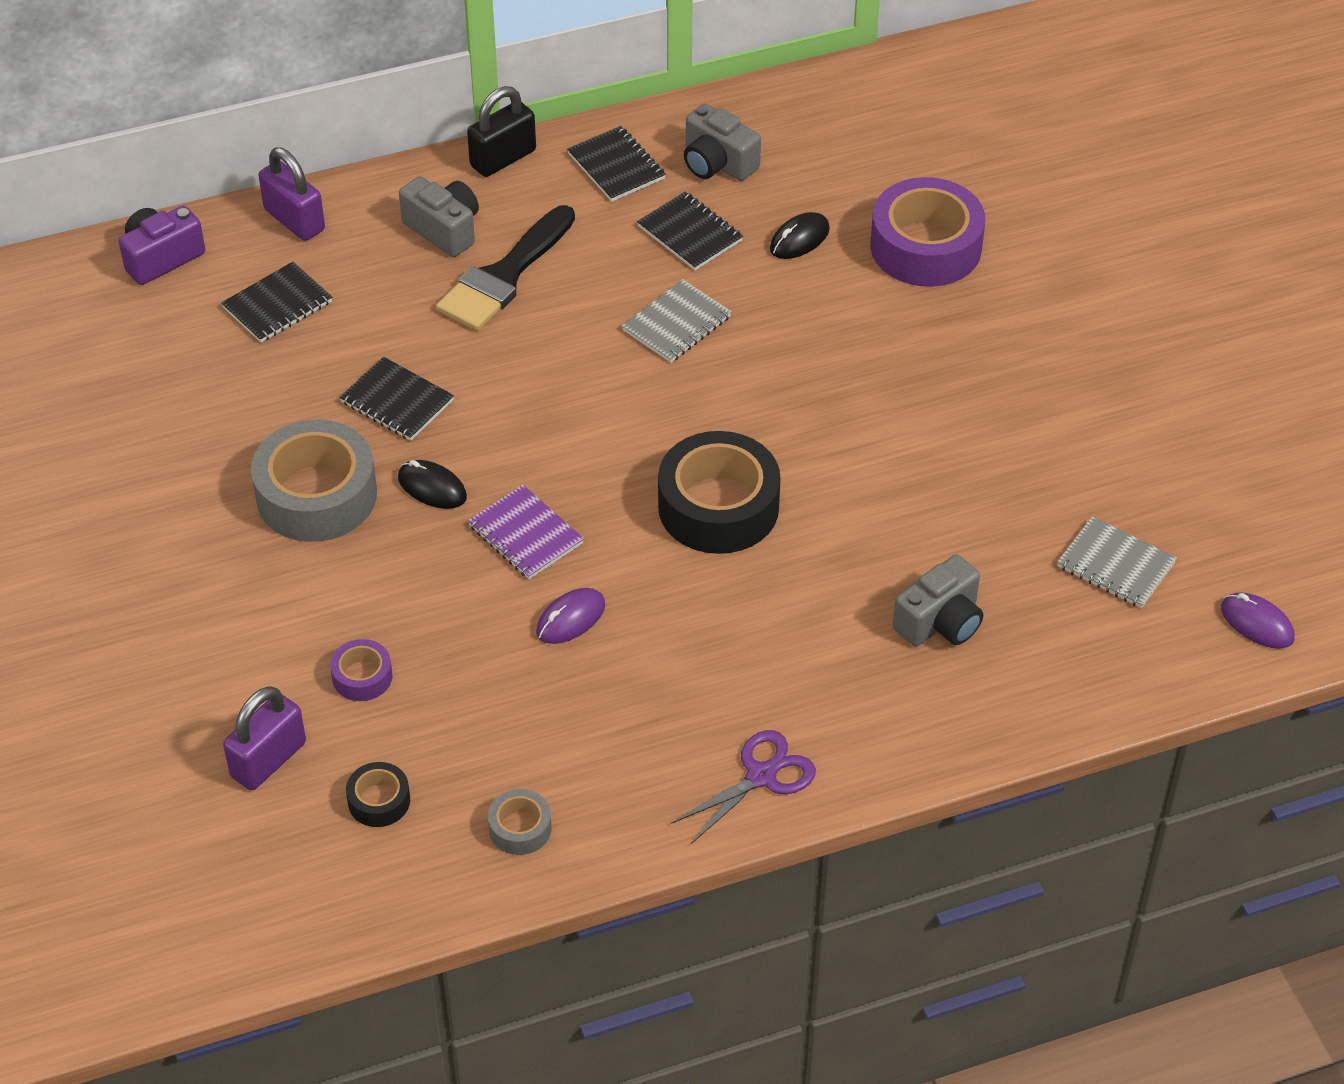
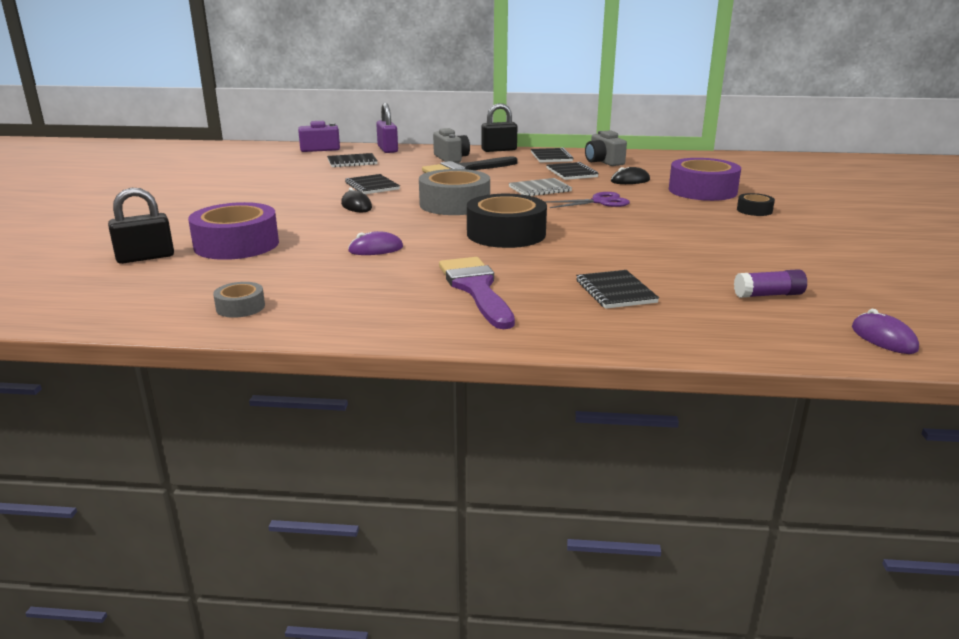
camera: 25 degrees right, 25 degrees down
purple padlock [223,686,306,790] -> black padlock [108,187,174,264]
grey tape [251,420,377,542] -> grey tape moved to [419,169,490,215]
purple tape [330,639,393,701] -> purple tape [188,202,279,260], size x2.12
black tape [346,762,410,827] -> black tape moved to [737,193,775,216]
purple notebook [468,485,584,579] -> none
purple scissors [671,730,816,844] -> purple scissors moved to [545,192,630,208]
grey camera [893,555,983,646] -> black notebook [576,270,659,309]
grey notebook [1057,516,1177,608] -> purple glue stick [734,269,807,298]
none -> purple brush [439,257,515,329]

